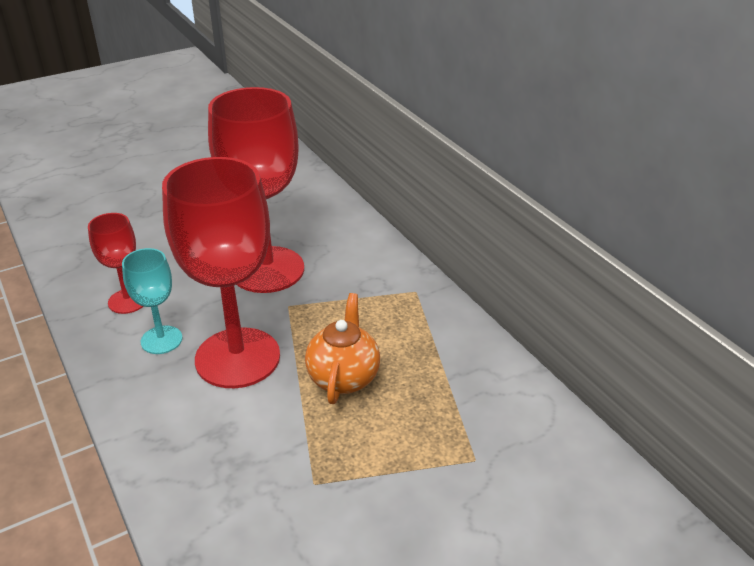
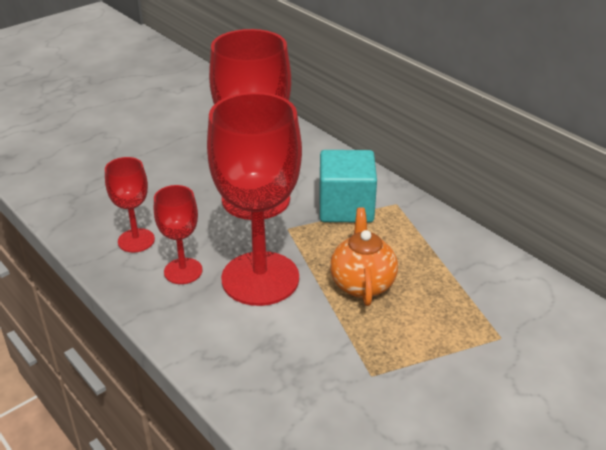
camera: 10 degrees left, 0 degrees up
turquoise goblet [122,248,182,354] -> red goblet [154,185,202,284]
none -> turquoise cube [319,150,377,223]

